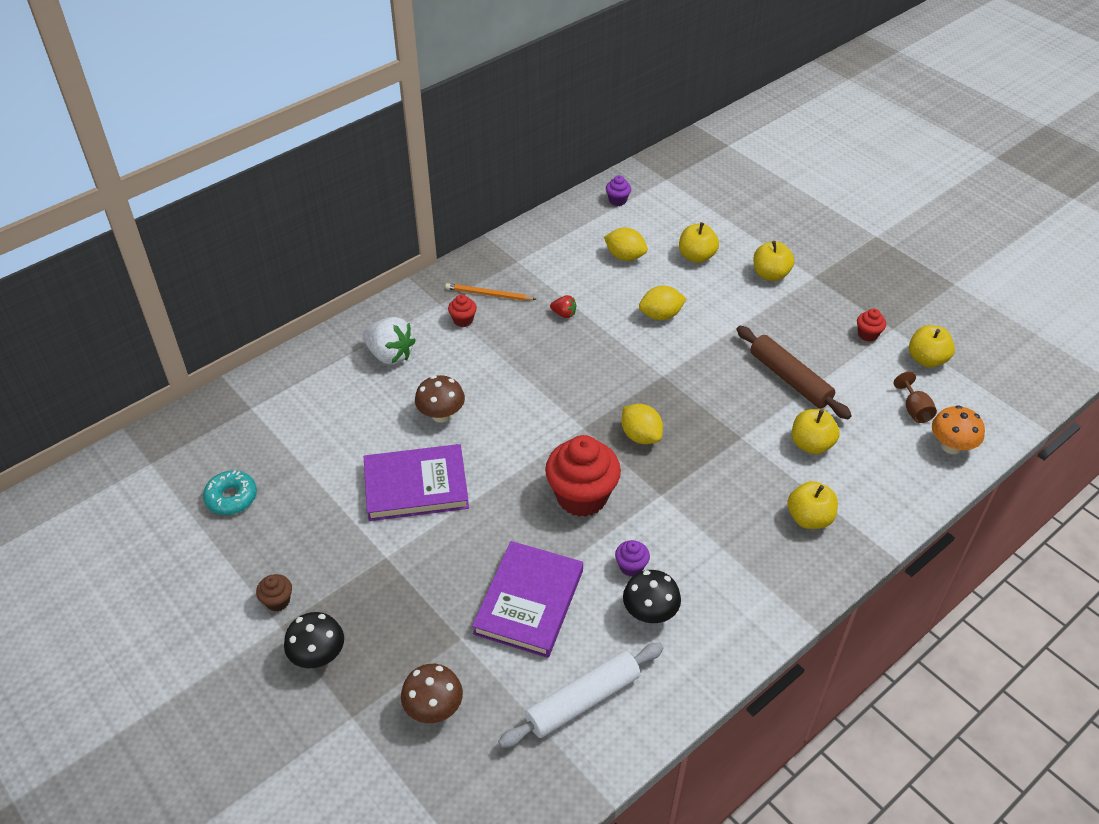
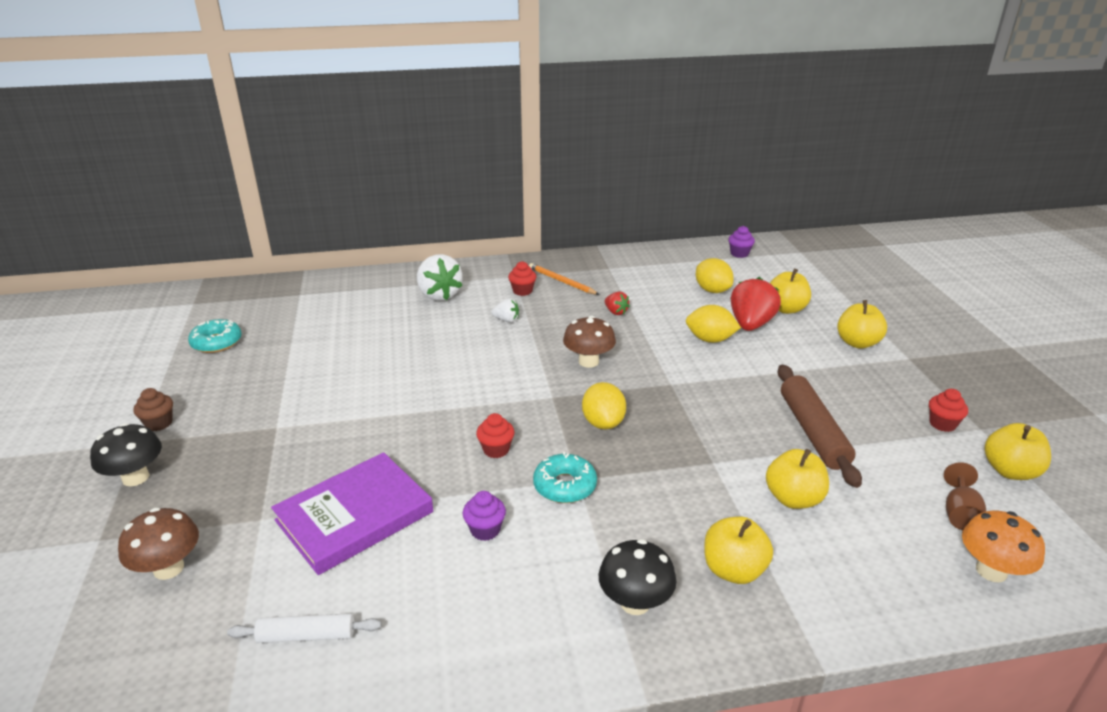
camera: 30 degrees right, 15 degrees down
purple book [364,444,469,521] -> none
brown mushroom [415,375,465,423] -> brown mushroom moved to [563,316,616,368]
white rolling pin [498,643,664,748] -> white rolling pin [227,613,381,643], size x0.59
red cupcake [545,435,621,517] -> red cupcake [476,413,515,458], size x0.44
black mushroom [623,570,681,623] -> black mushroom moved to [599,539,677,615]
none -> white strawberry [491,298,519,322]
none -> turquoise donut [533,452,597,503]
none -> red strawberry [731,277,781,331]

